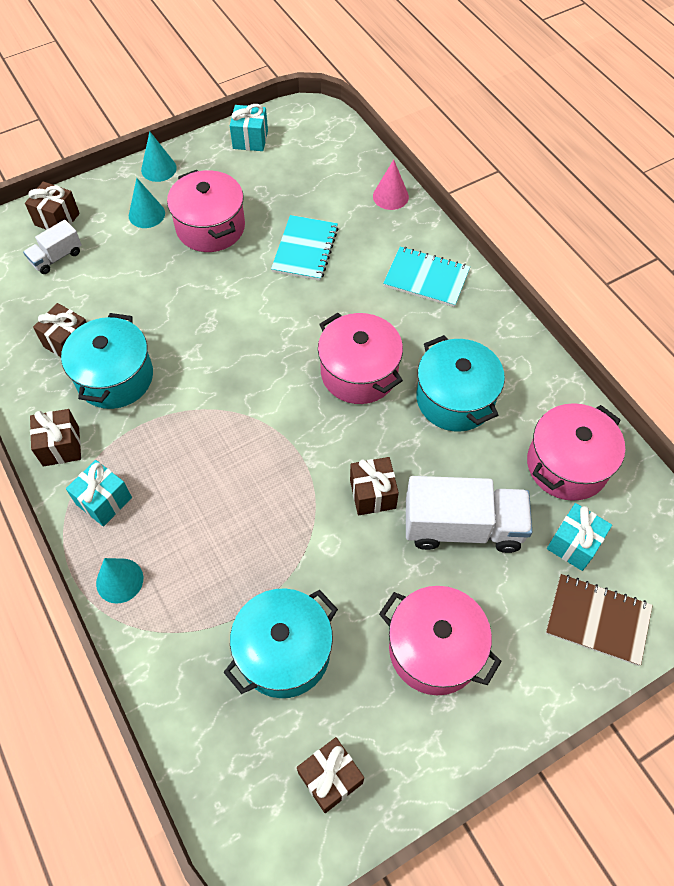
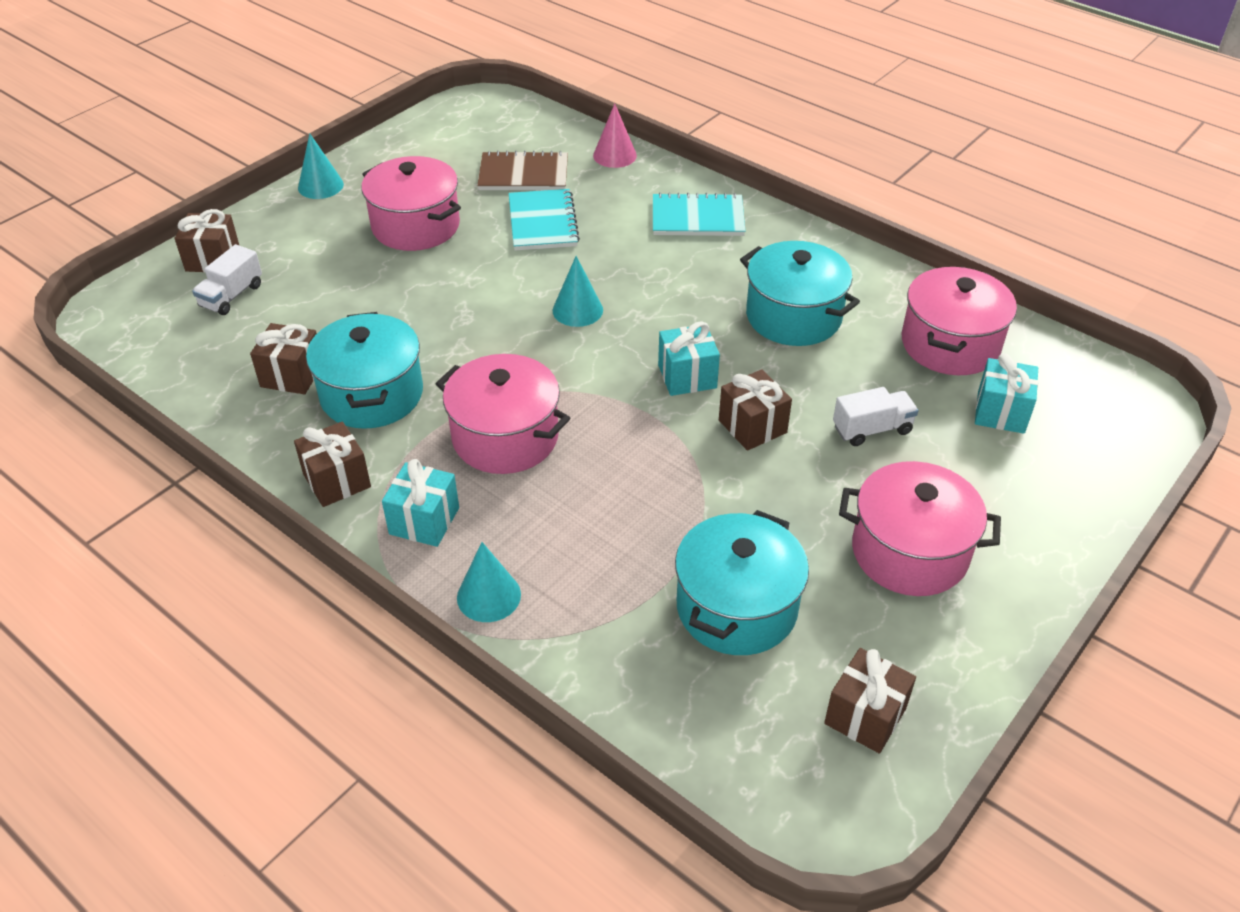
camera: 20 degrees left, 15 degrees down
turquoise cone [129,178,165,228] -> turquoise cone moved to [553,256,603,327]
turquoise gift [230,104,268,151] -> turquoise gift moved to [658,321,720,396]
pink pot [318,313,403,404] -> pink pot moved to [436,354,570,474]
white truck [406,476,532,553] -> white truck [833,387,918,446], size x0.53
brown notebook [546,574,653,666] -> brown notebook moved to [477,151,568,190]

